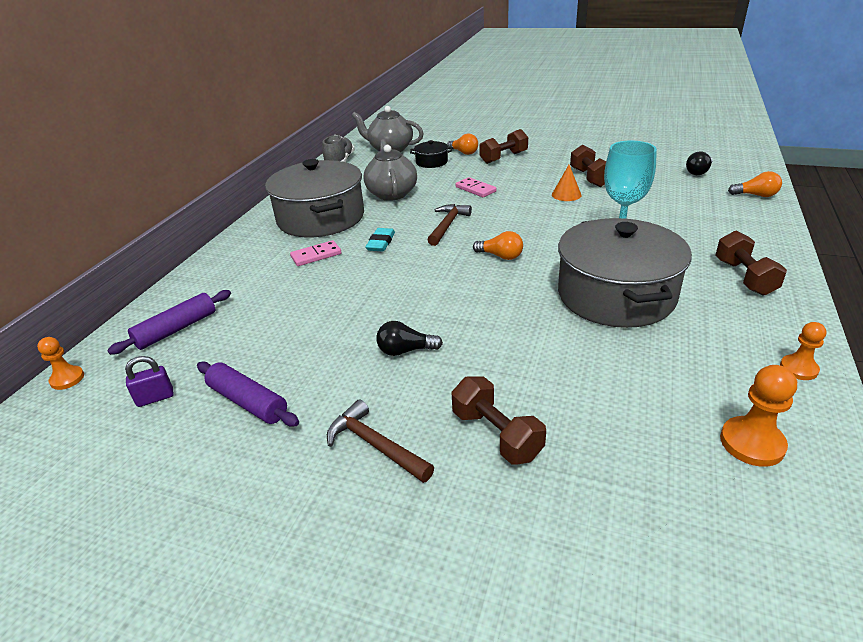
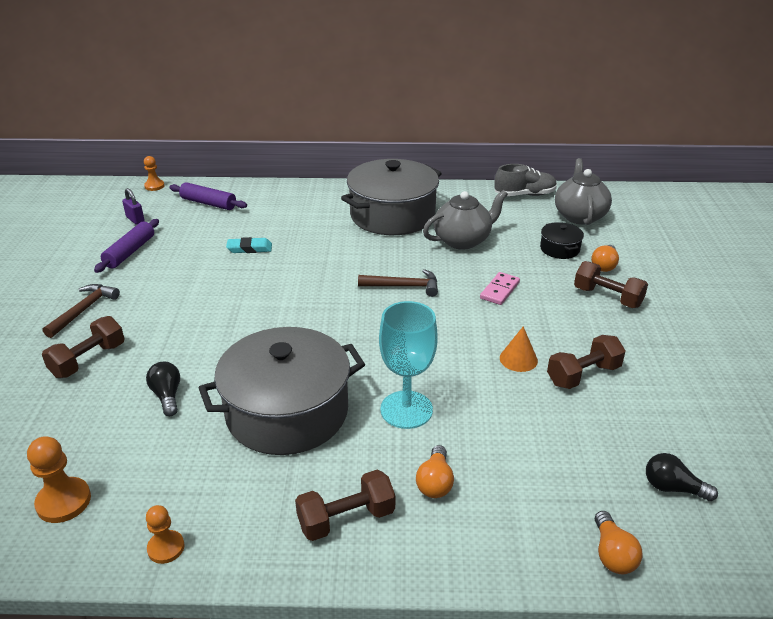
camera: 70 degrees right, 0 degrees up
pink domino [290,240,342,266] -> none
turquoise eraser [365,228,395,251] -> turquoise eraser moved to [226,237,272,253]
black light bulb [376,321,443,356] -> black light bulb moved to [146,362,180,416]
orange light bulb [473,231,523,260] -> orange light bulb moved to [416,445,454,498]

